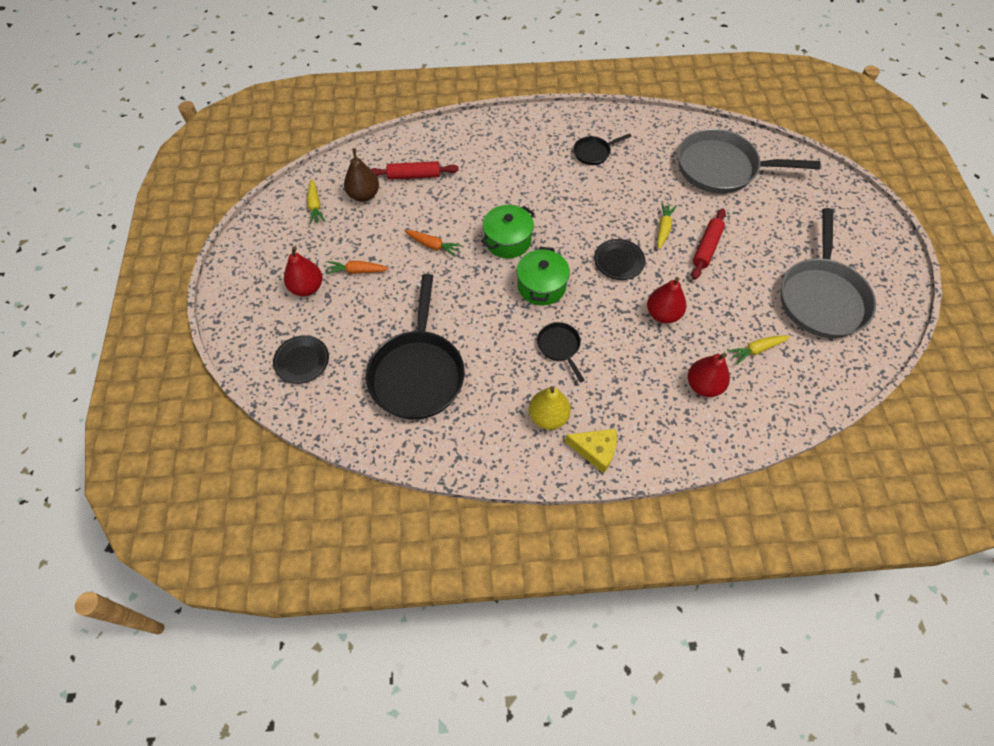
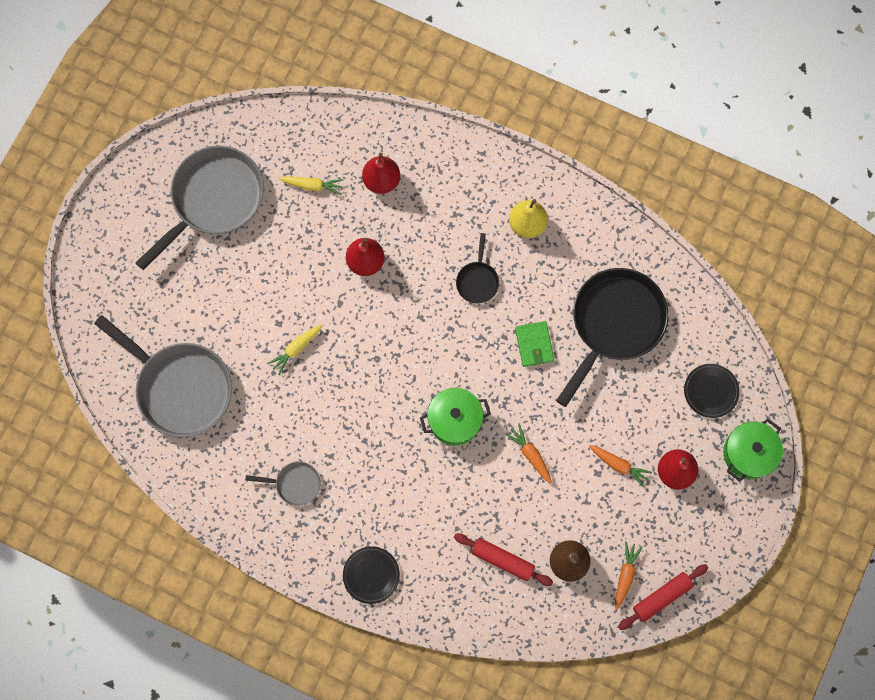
camera: 150 degrees left, 15 degrees up
yellow carrot [307,179,325,225] -> orange carrot [615,542,643,611]
green pot [517,247,570,306] -> green pot moved to [723,419,783,482]
yellow cheese [565,429,617,473] -> none
black pan [574,133,632,165] -> grey pan [245,461,321,506]
black plate [594,239,645,280] -> black plate moved to [343,546,400,604]
red rolling pin [692,208,726,280] -> red rolling pin moved to [618,564,708,630]
none -> green wallet [515,321,554,367]

